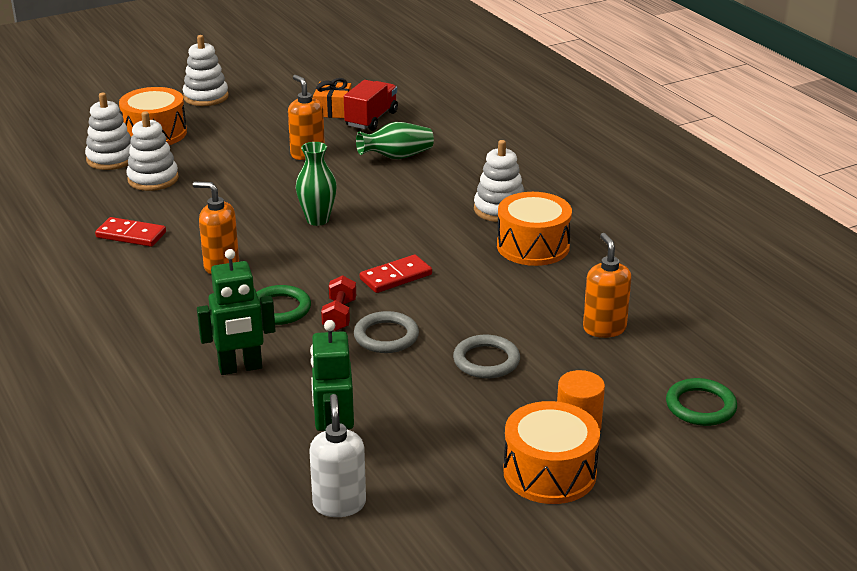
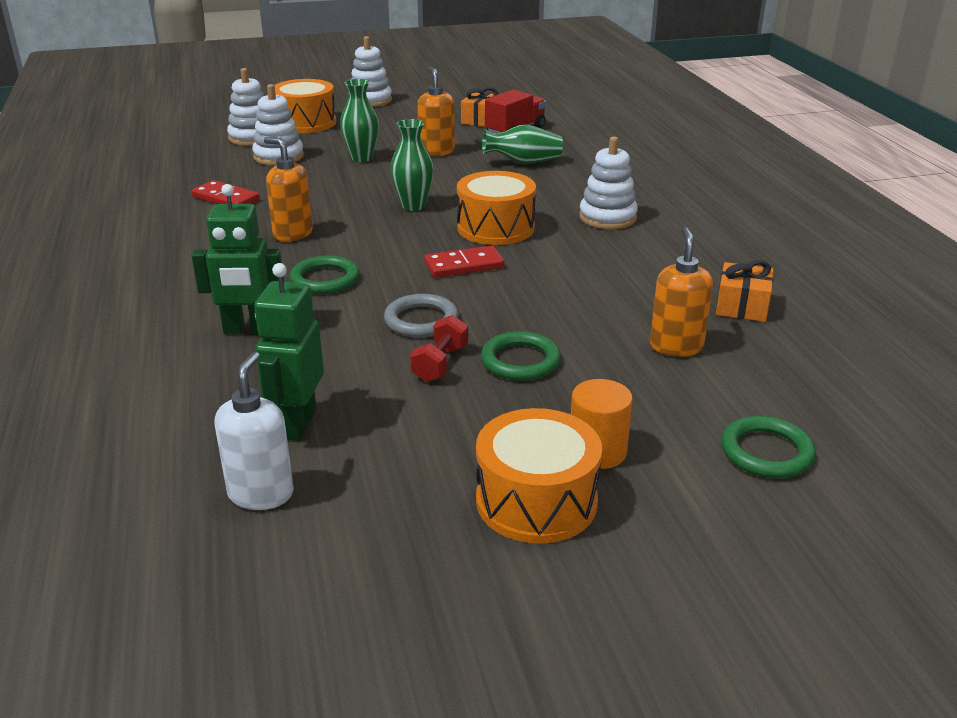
camera: 15 degrees right, 0 degrees up
red dumbbell [321,275,356,331] -> red dumbbell moved to [410,315,468,382]
grey ring [453,335,520,378] -> green ring [481,331,561,381]
orange drum [497,192,572,266] -> orange drum moved to [457,171,536,245]
none -> green vase [340,79,379,162]
none -> orange gift [716,260,774,322]

